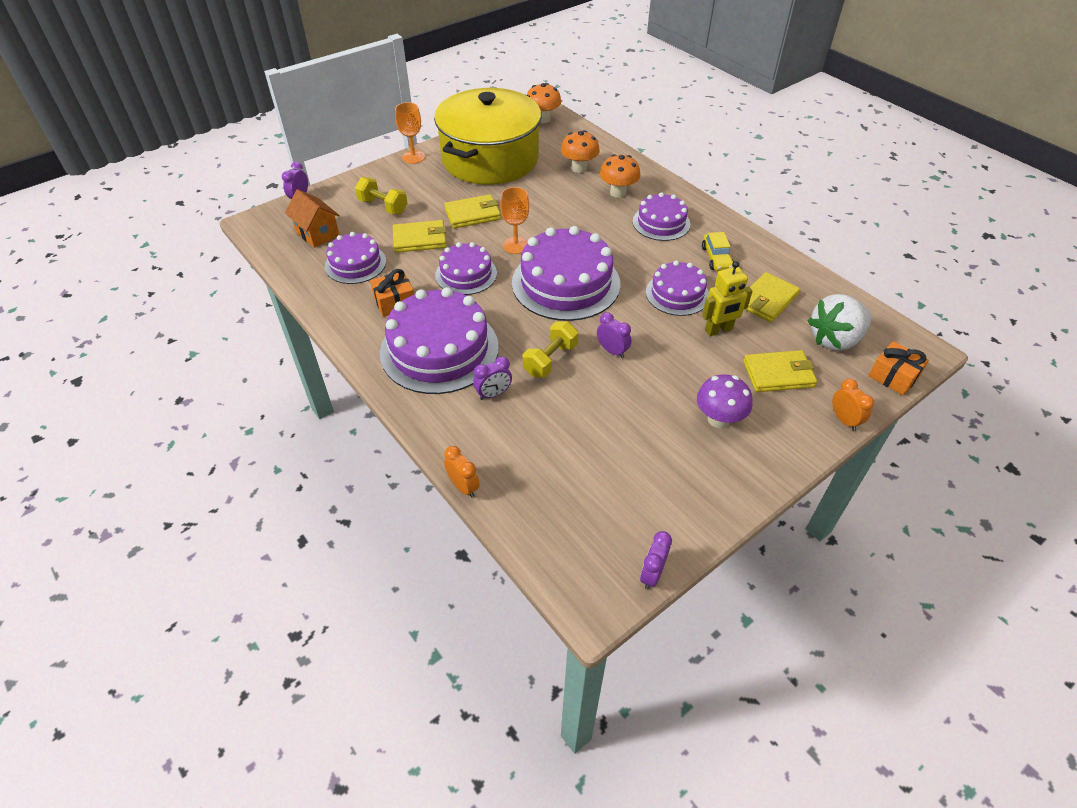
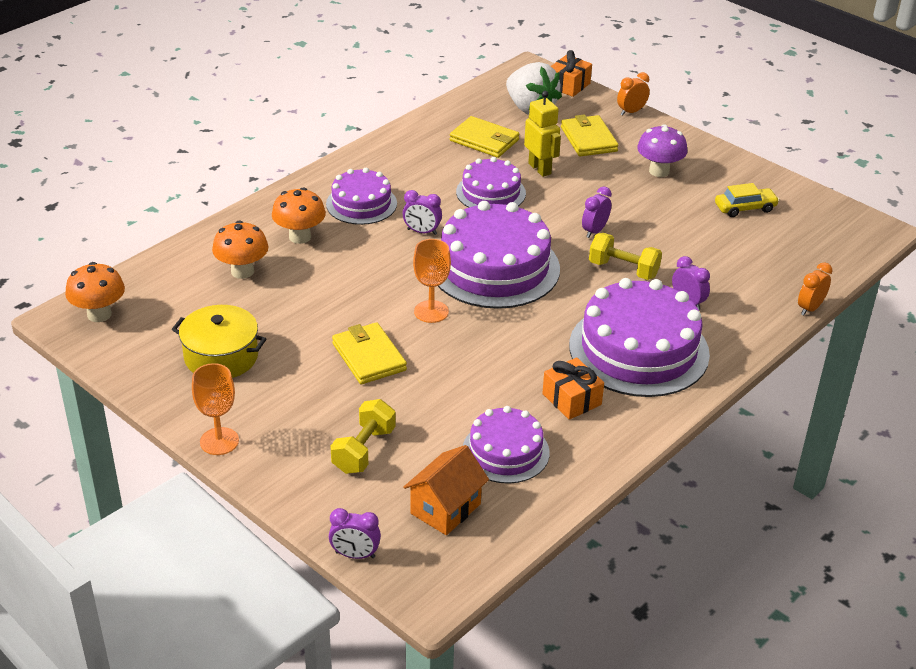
camera: 100 degrees left, 10 degrees down
yellow wallet [393,220,447,253] -> none
yellow pot [434,88,541,185] -> yellow pot [172,305,266,378], size x0.48
purple cake [435,242,497,295] -> none
purple clock [640,531,672,590] -> purple clock moved to [402,190,442,235]
yellow car [702,232,734,271] -> yellow car moved to [715,183,779,217]

